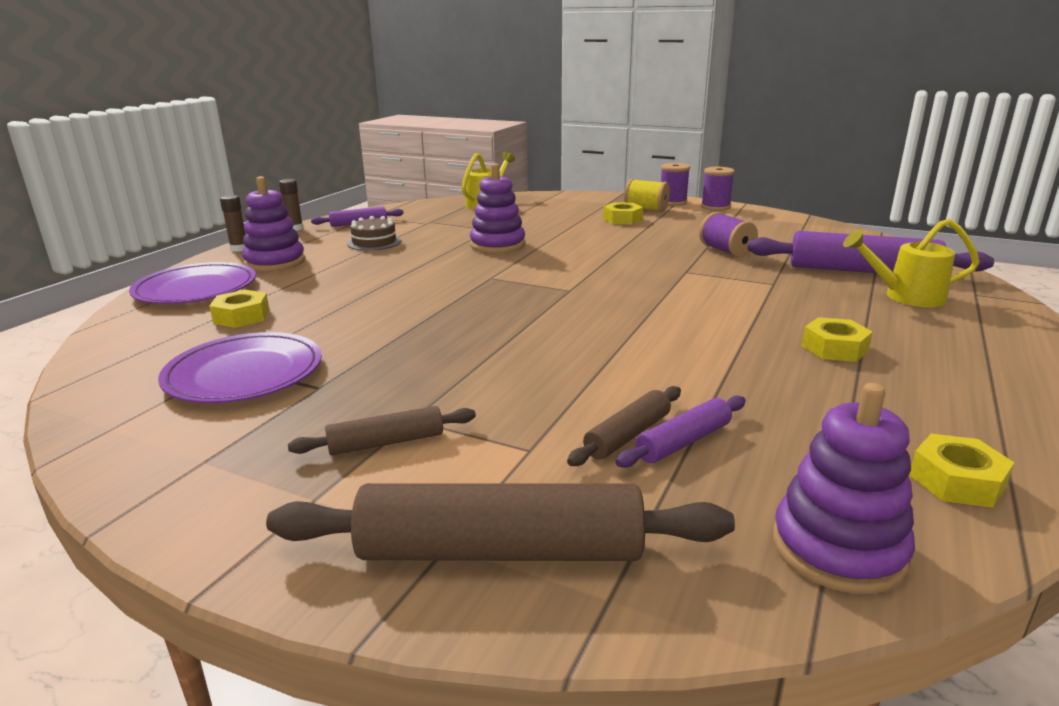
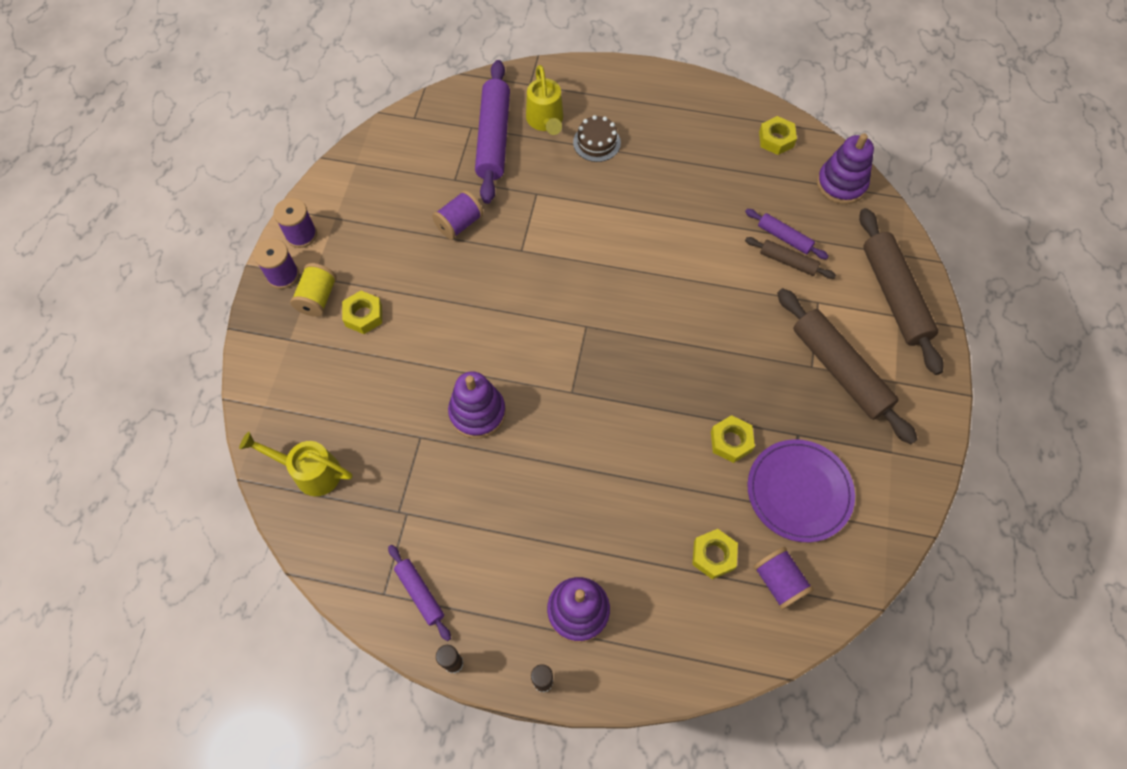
camera: 105 degrees left, 40 degrees up
purple plate [129,262,256,304] -> none
brown rolling pin [288,406,476,455] -> brown rolling pin [777,288,918,444], size x1.96
brown cake [347,216,401,251] -> brown cake moved to [573,115,621,162]
yellow nut [802,317,873,362] -> yellow nut moved to [711,415,755,463]
none -> purple spool [753,547,814,610]

